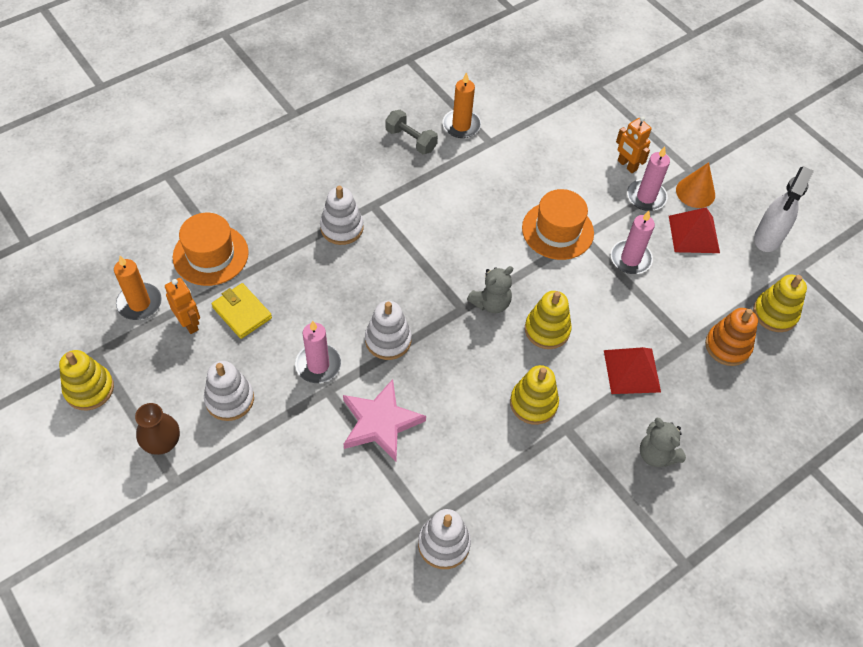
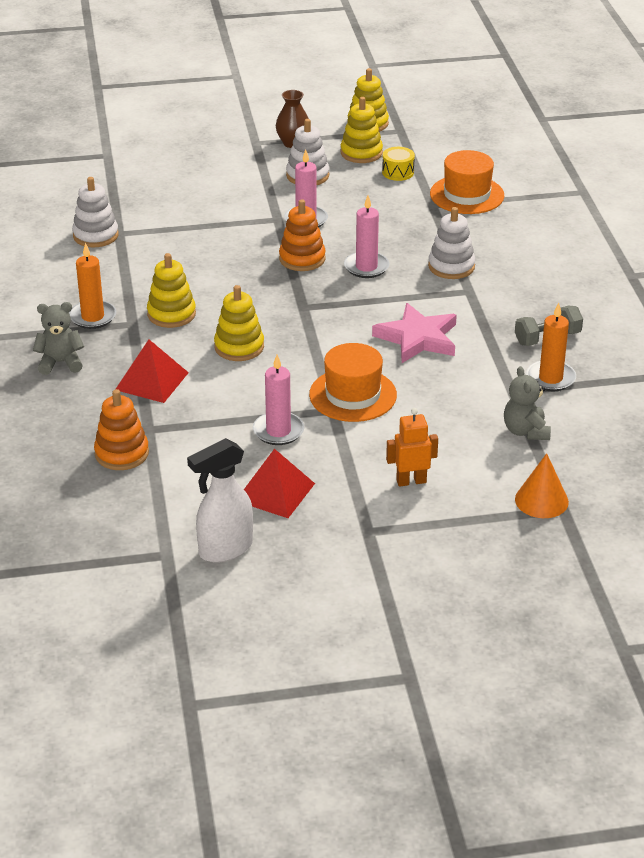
camera: 120 degrees right, 20 degrees down
orange candle [114,256,162,320] -> orange candle moved to [69,243,116,329]
orange robot [165,278,200,334] -> yellow drum [382,147,415,181]
yellow wallet [211,283,272,339] -> none
pink star [343,379,426,462] -> pink star moved to [372,303,457,363]
white stacking toy [365,301,412,360] -> orange stacking toy [279,199,326,271]
grey teddy bear [467,266,513,314] -> grey teddy bear moved to [504,366,551,440]
pink candle [627,147,670,211] -> pink candle moved to [344,195,389,278]
orange cone [676,162,715,208] -> orange cone moved to [515,453,569,518]
yellow stacking toy [753,275,807,332] -> yellow stacking toy moved to [341,97,383,163]
white spray bottle [754,166,814,252] -> white spray bottle turned 90 degrees counterclockwise [187,438,253,563]

